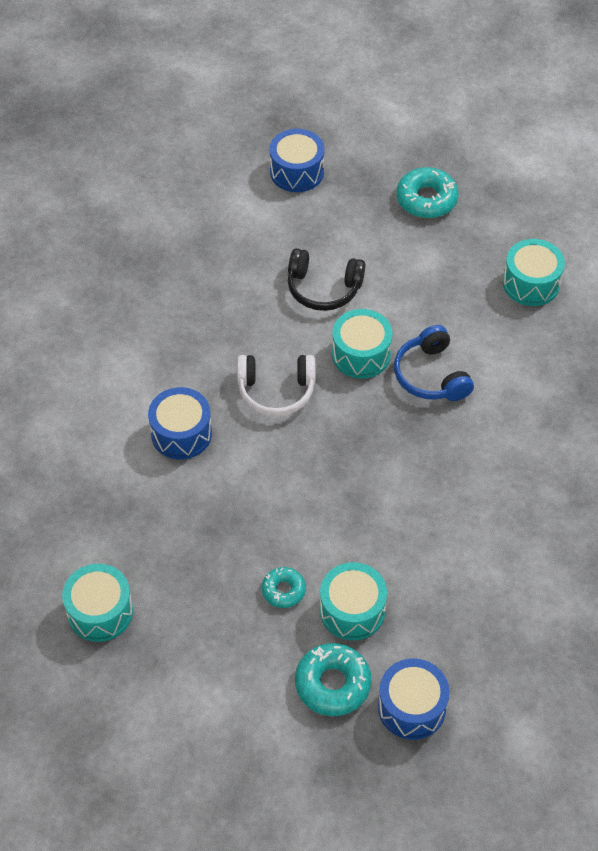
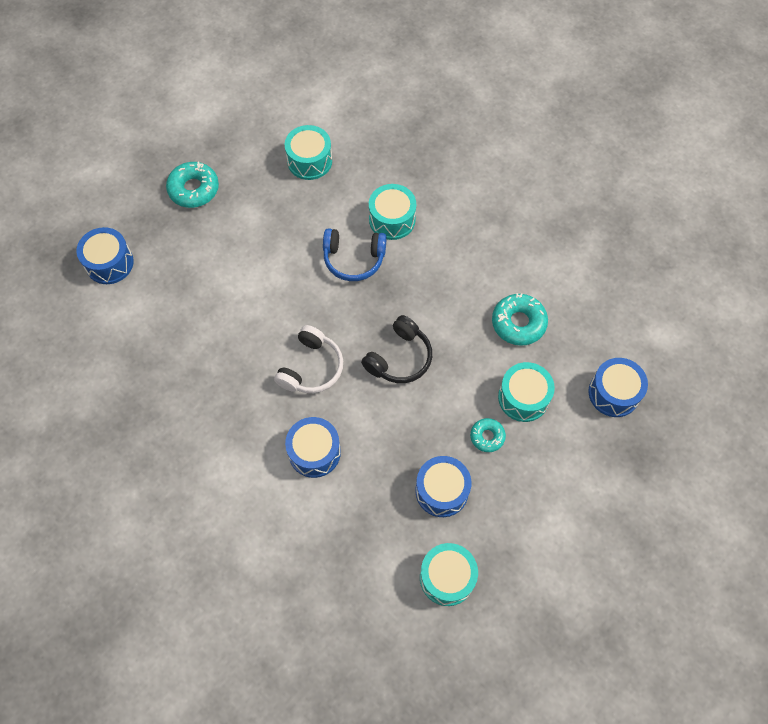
camera: 65 degrees left, 10 degrees up
black headphones [288,248,365,311] -> black headphones moved to [361,315,432,383]
turquoise donut [295,643,371,716] -> turquoise donut moved to [492,293,548,346]
turquoise drum [332,309,393,379] -> turquoise drum moved to [369,184,416,240]
none -> blue drum [415,456,471,517]

